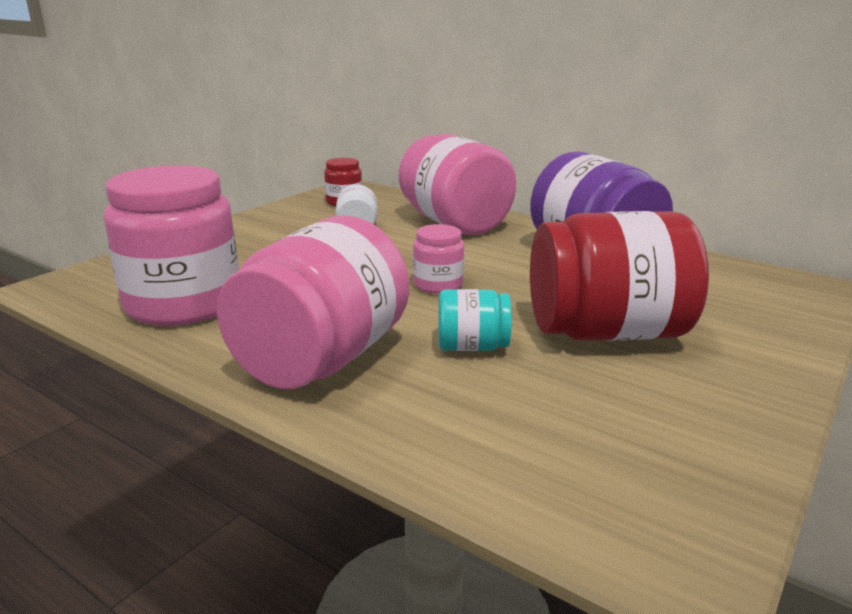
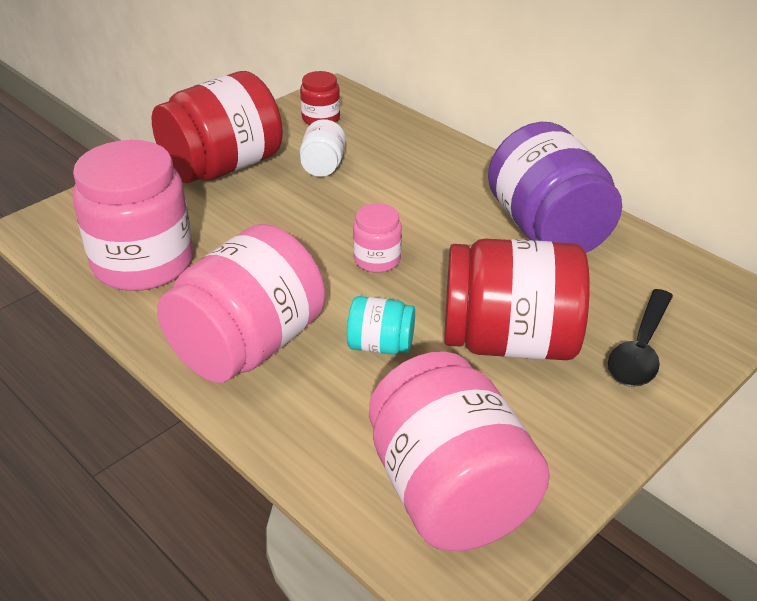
camera: 10 degrees right, 15 degrees up
pink jar [399,134,516,235] -> pink jar moved to [369,351,550,551]
none -> red jar [152,71,283,183]
none -> black spoon [608,289,673,387]

